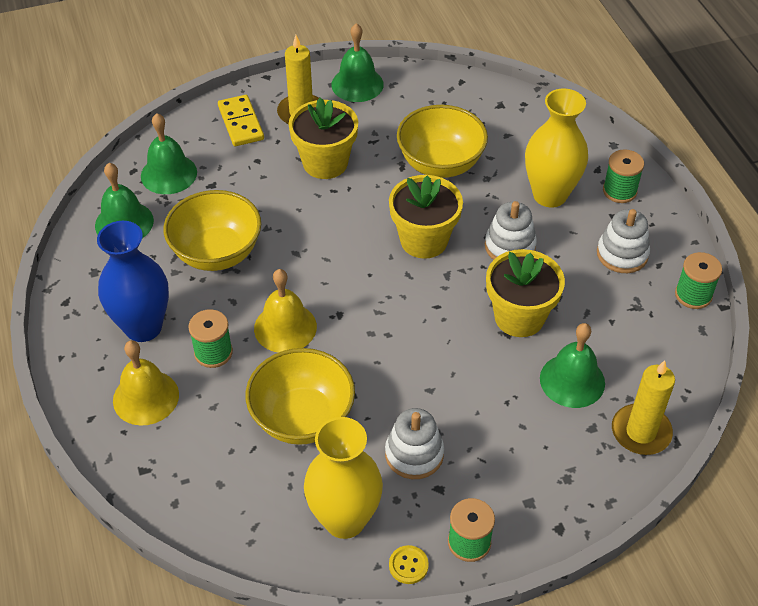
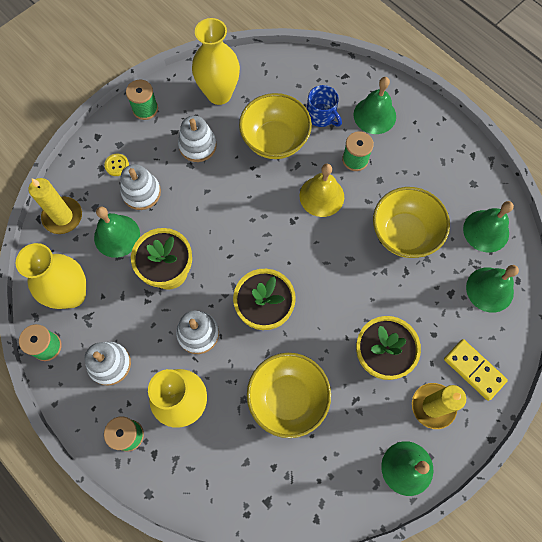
camera: 155 degrees right, 20 degrees up
blue vase [97,221,169,342] -> none
yellow bell [113,340,179,426] -> green bell [353,77,396,134]
yellow button [389,545,429,584] -> yellow button moved to [104,154,129,176]
none -> yellow vase [16,243,86,309]
none -> white stacking toy [121,164,161,210]
none -> blue mug [307,85,342,127]

